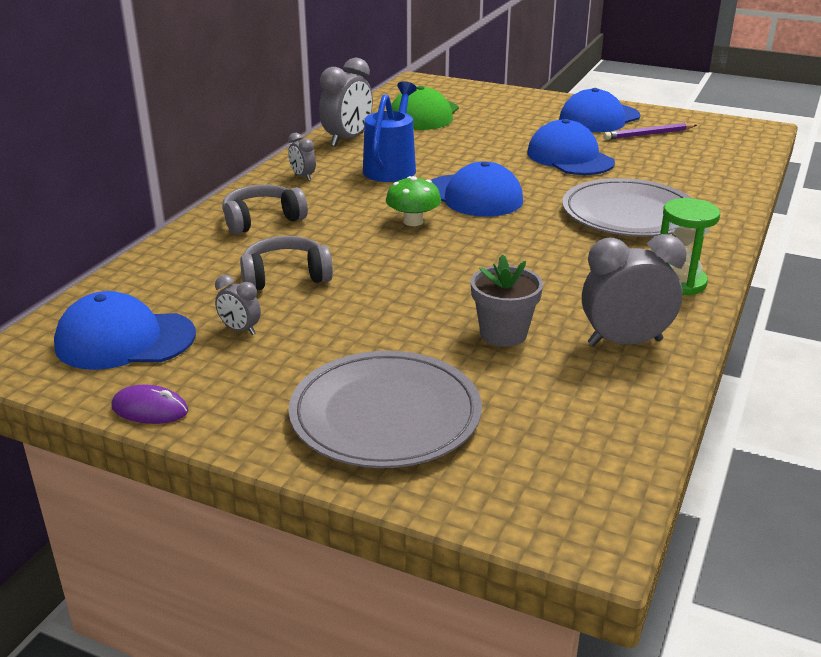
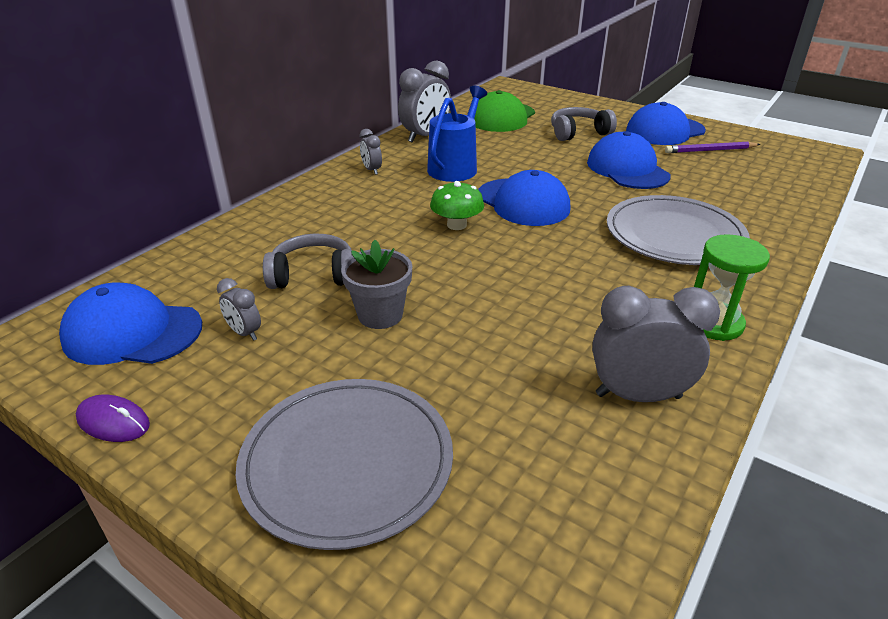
camera: 10 degrees right, 5 degrees up
grey headphones [222,185,308,234] -> grey headphones moved to [551,107,617,141]
grey flower pot [471,254,543,347] -> grey flower pot moved to [341,240,412,329]

